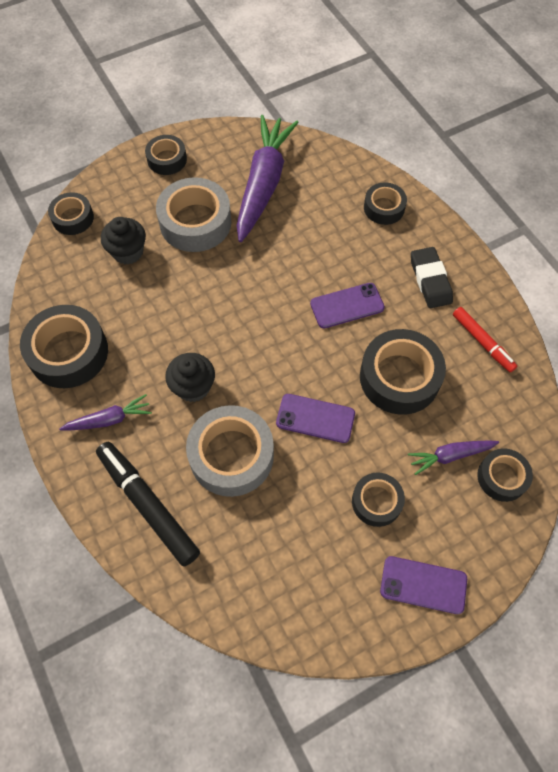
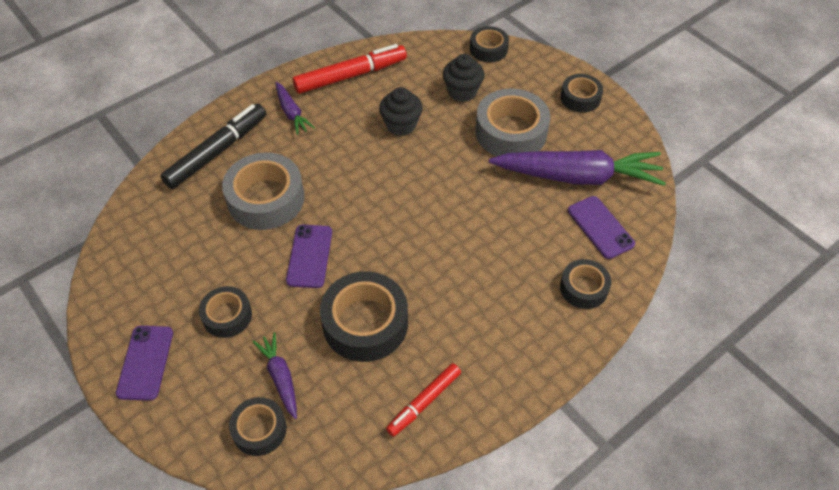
camera: 80 degrees right, 10 degrees down
black tape [20,305,108,388] -> red marker [293,44,407,94]
black cupcake [165,353,215,402] -> black cupcake moved to [379,87,423,136]
purple phone [310,283,385,329] -> purple phone moved to [568,196,635,259]
black eraser [411,247,453,308] -> none

